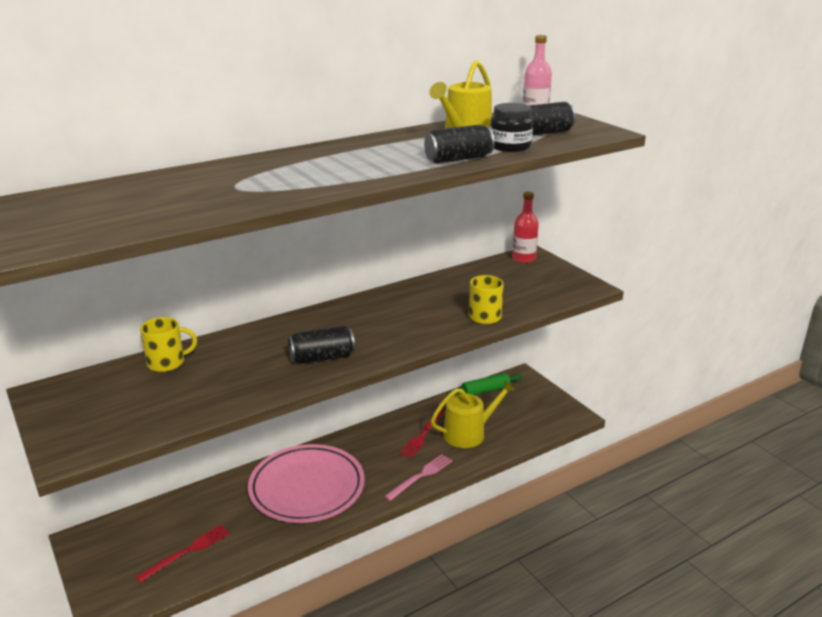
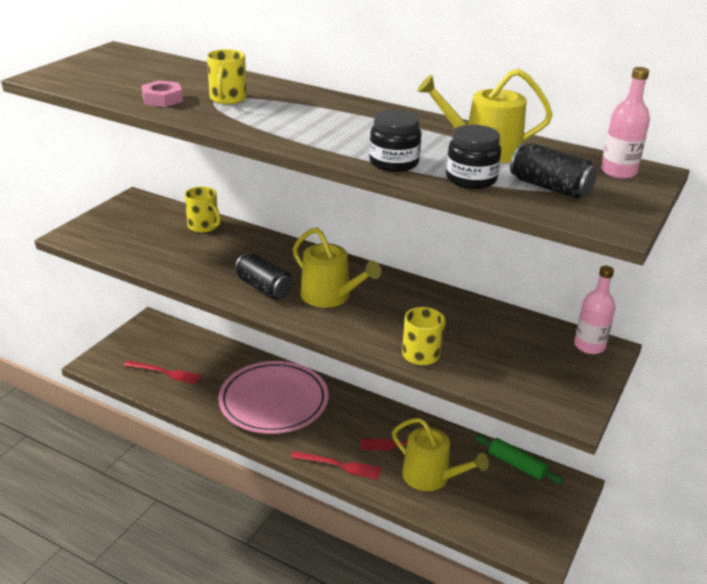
camera: 60 degrees right, 5 degrees up
pink fork [384,454,453,501] -> red fork [291,451,382,480]
black can [424,125,495,163] -> black jar [369,110,421,172]
red bottle [512,192,539,263] -> pink bottle [574,266,616,354]
none -> pink nut [141,80,183,107]
none -> yellow mug [207,49,247,104]
none -> yellow watering can [293,227,381,308]

